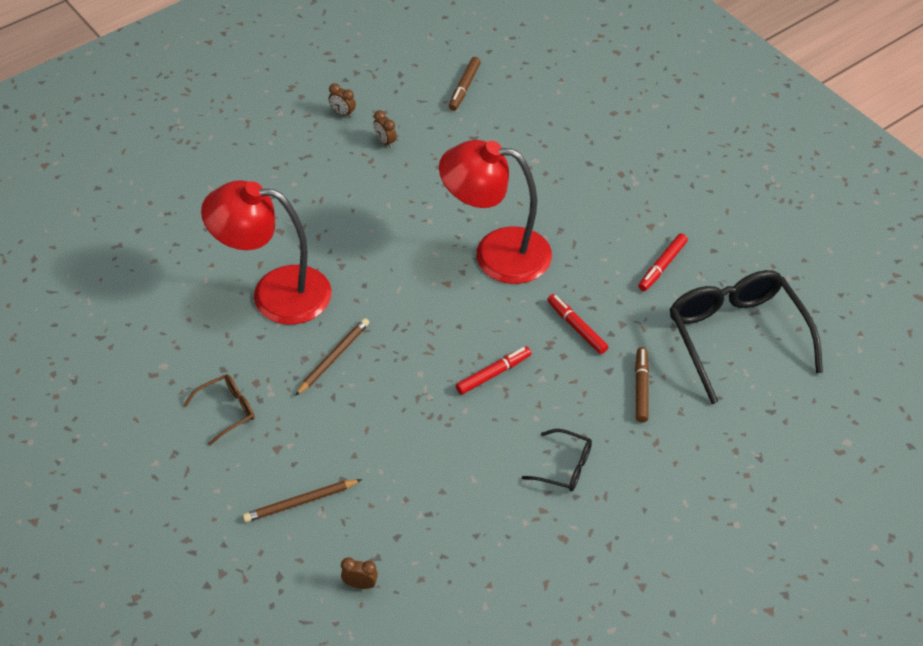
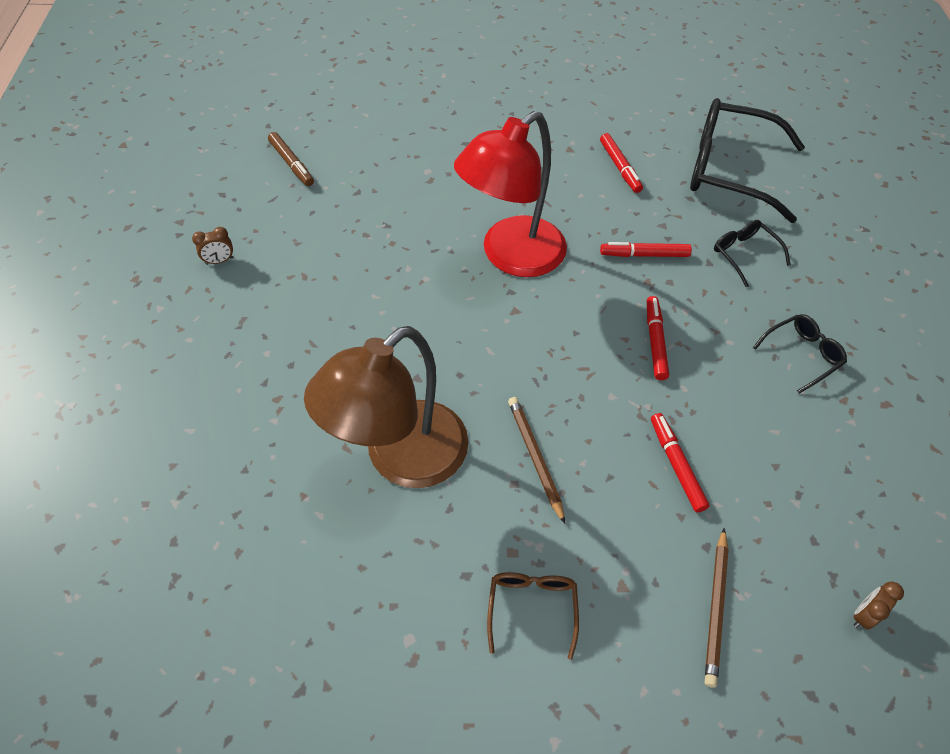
camera: 55 degrees left, 5 degrees up
red lamp [201,180,331,325] -> brown lamp [304,326,469,488]
brown clock [373,110,397,148] -> none
brown marker [635,347,649,423] -> black glasses [714,220,791,287]
none -> red marker [651,413,710,512]

